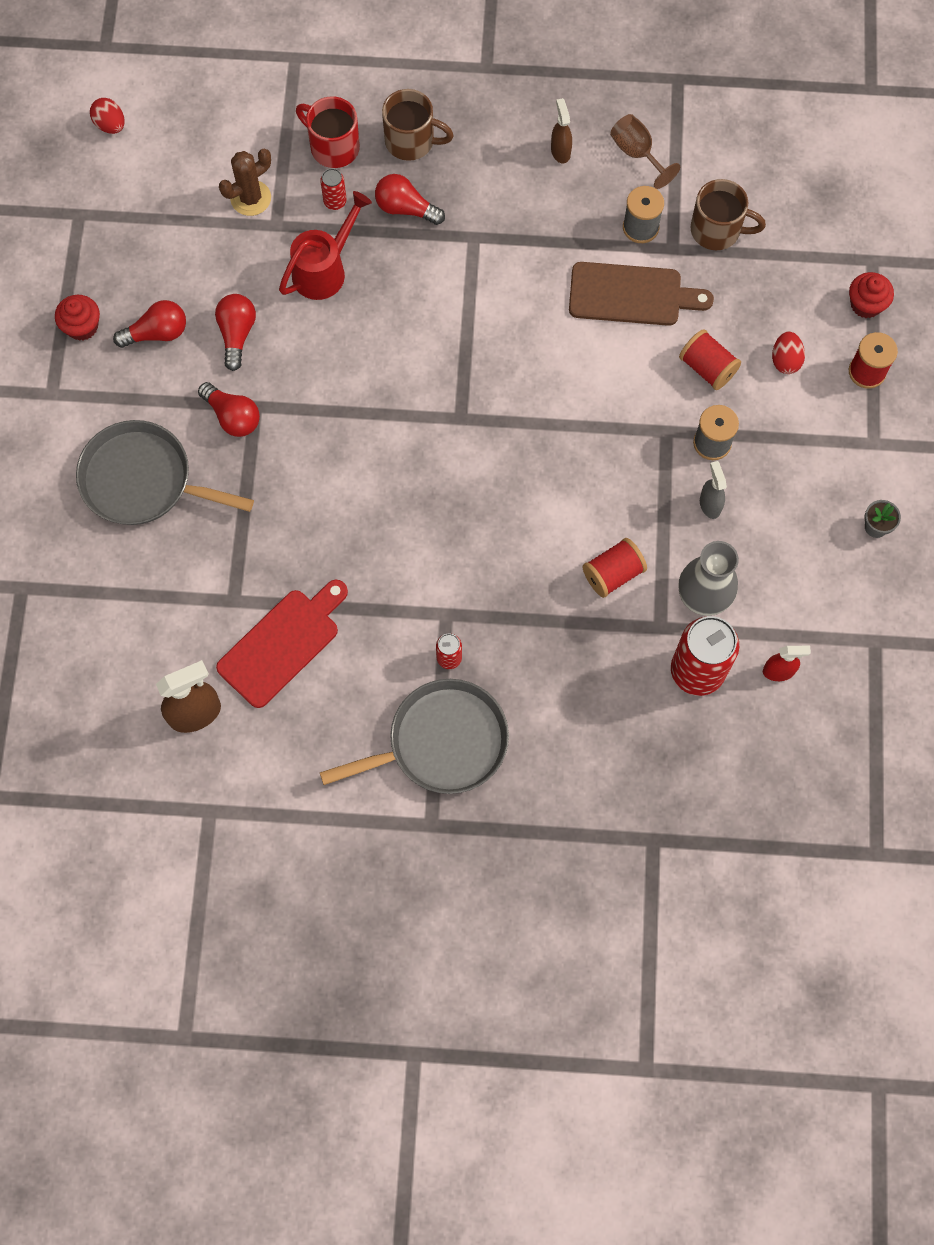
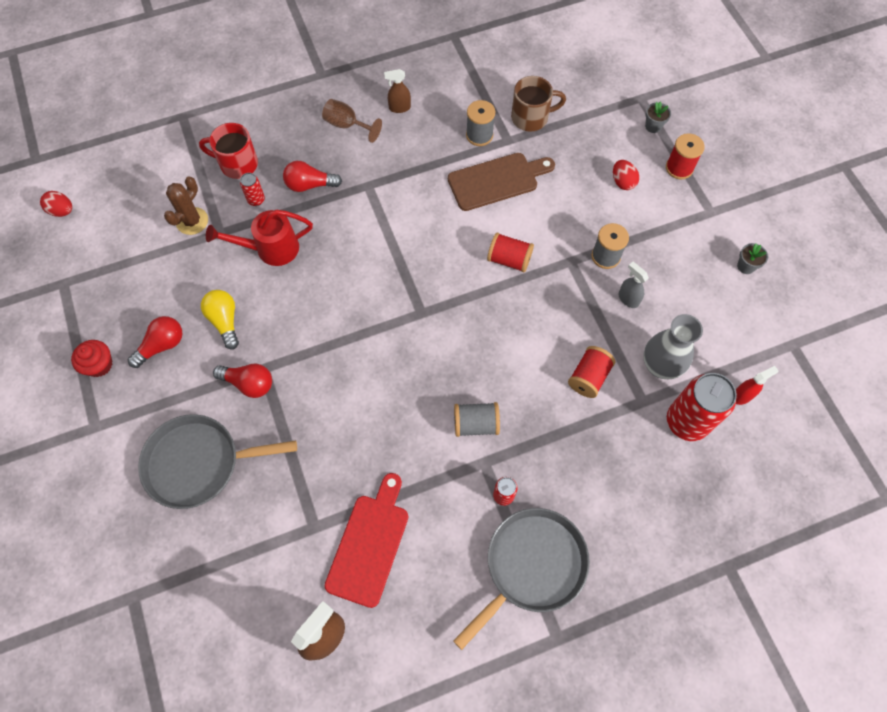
camera: 25 degrees left, 5 degrees down
red light bulb [215,294,256,371] -> yellow light bulb [201,290,239,349]
red watering can [279,191,372,300] -> red watering can turned 120 degrees counterclockwise [206,210,313,266]
brown mug [382,89,454,161] -> none
brown spray bottle [551,98,572,164] -> brown spray bottle turned 60 degrees counterclockwise [384,69,411,113]
brown goblet [610,114,680,189] -> brown goblet moved to [322,99,382,143]
red spool [679,329,741,390] -> red spool moved to [487,233,534,272]
red cupcake [849,272,894,318] -> grey flower pot [645,101,671,133]
none -> grey spool [454,402,500,437]

